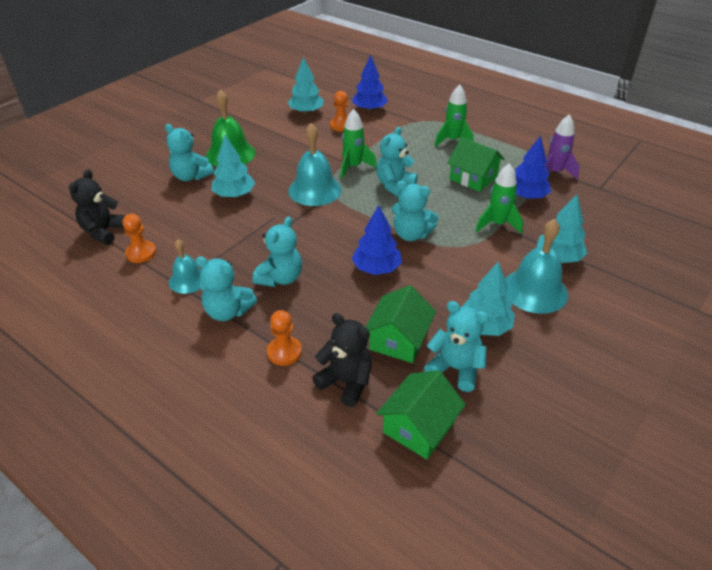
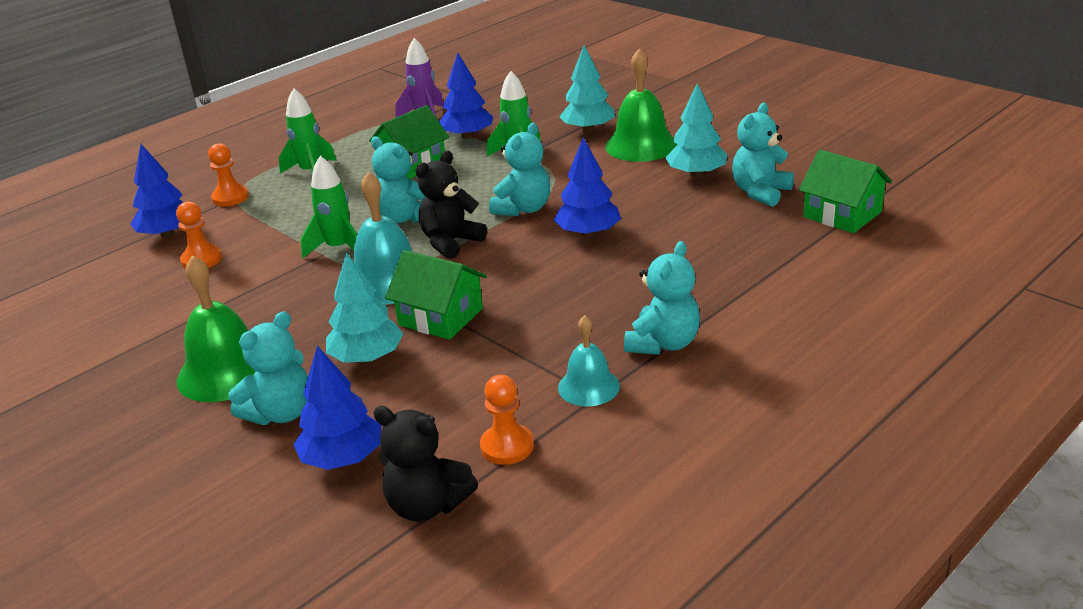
camera: 80 degrees left, 10 degrees down
turquoise teddy bear [253,217,302,287] -> none
orange pawn [267,310,302,366] -> orange pawn moved to [208,143,249,207]
turquoise tree [288,57,324,114] -> none
black teddy bear [312,313,372,407] -> black teddy bear moved to [415,151,487,259]
green house [366,285,436,363] -> green house moved to [385,250,487,340]
turquoise bell [505,219,568,314] -> green bell [605,49,678,162]
none -> blue tree [293,346,381,470]

